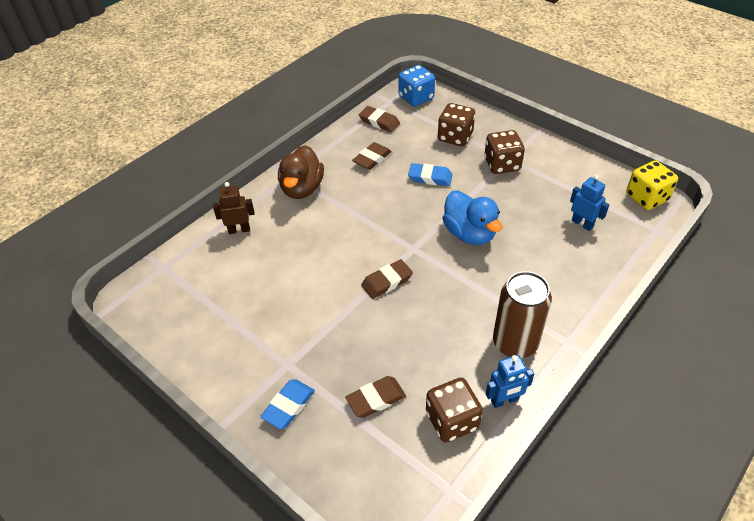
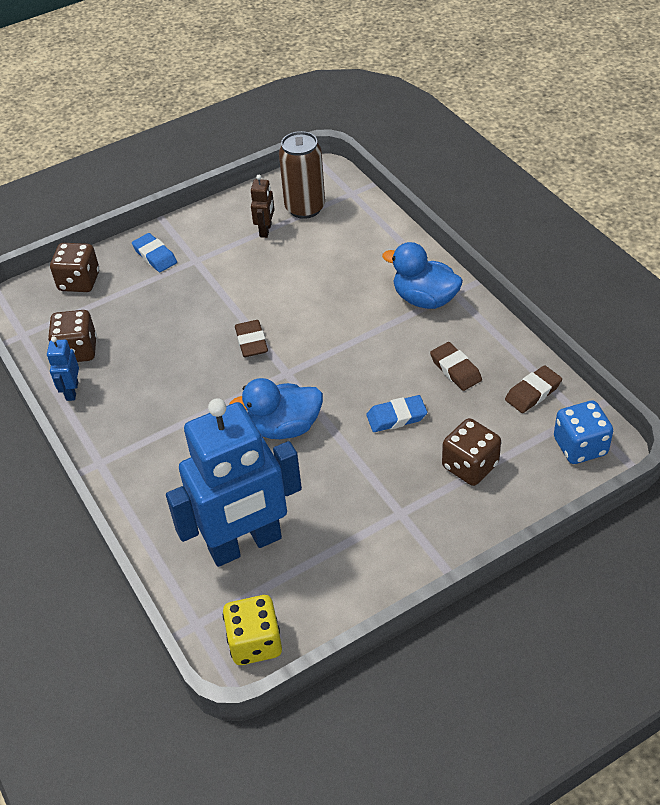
camera: 110 degrees right, 0 degrees up
brown robot [213,182,254,234] -> brown robot moved to [251,175,275,238]
brown duck [278,145,324,199] -> blue duck [382,242,463,309]
brown eraser [346,376,406,418] -> none
blue eraser [408,163,453,186] -> blue eraser turned 45 degrees clockwise [366,395,427,432]
brown dice [484,130,525,174] -> brown dice moved to [50,243,99,292]
brown can [493,271,552,358] -> brown can moved to [279,131,325,219]
blue robot [570,175,609,231] -> blue robot [166,398,302,567], size x2.47

